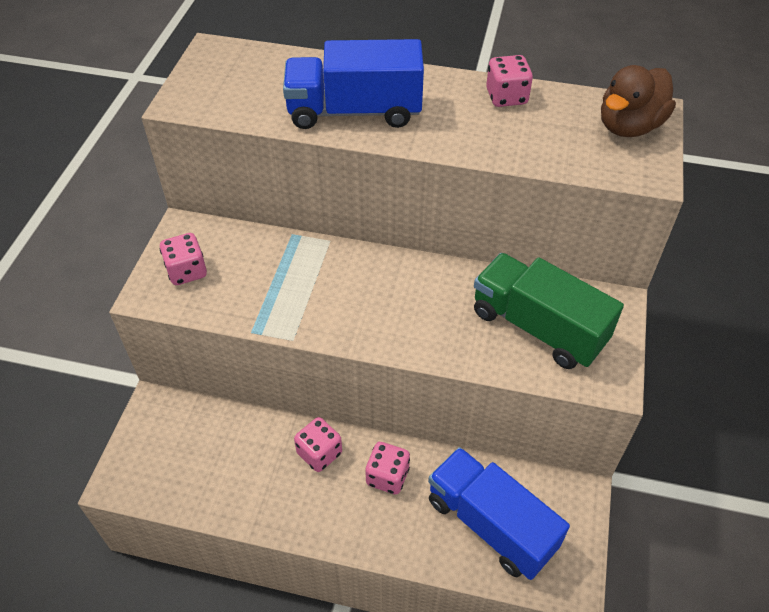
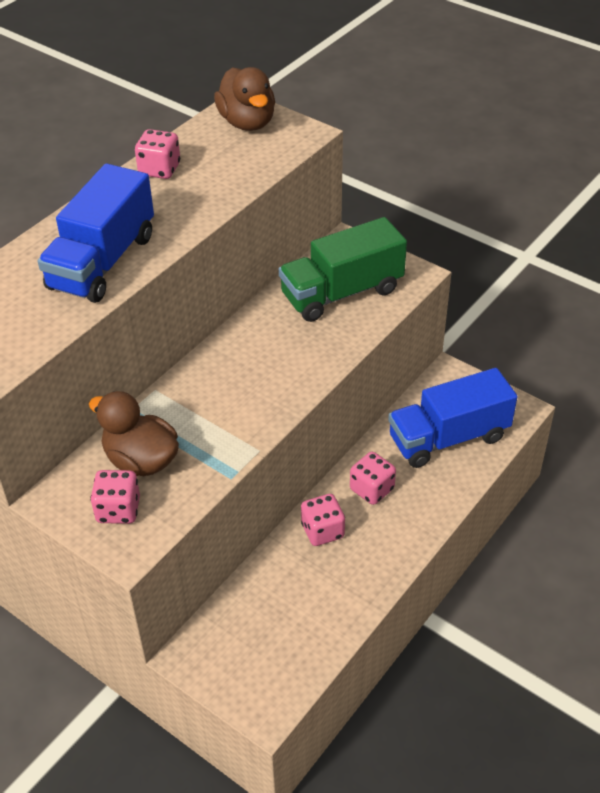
camera: 65 degrees left, 5 degrees down
none -> brown duck [89,391,179,476]

